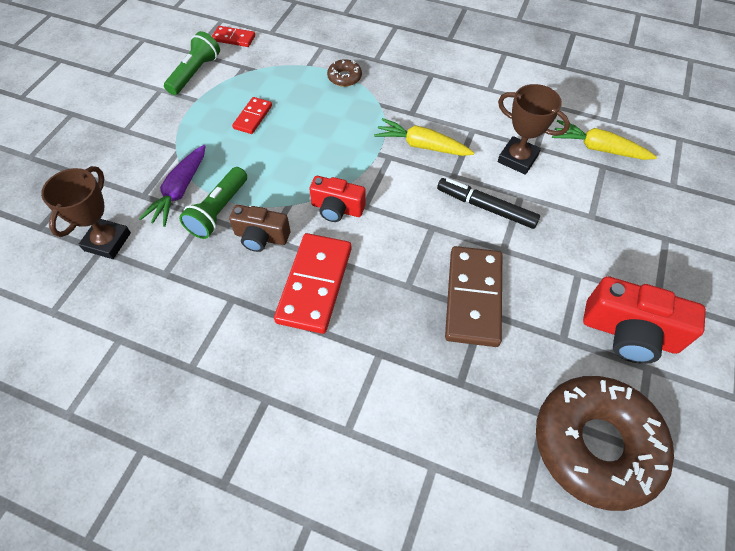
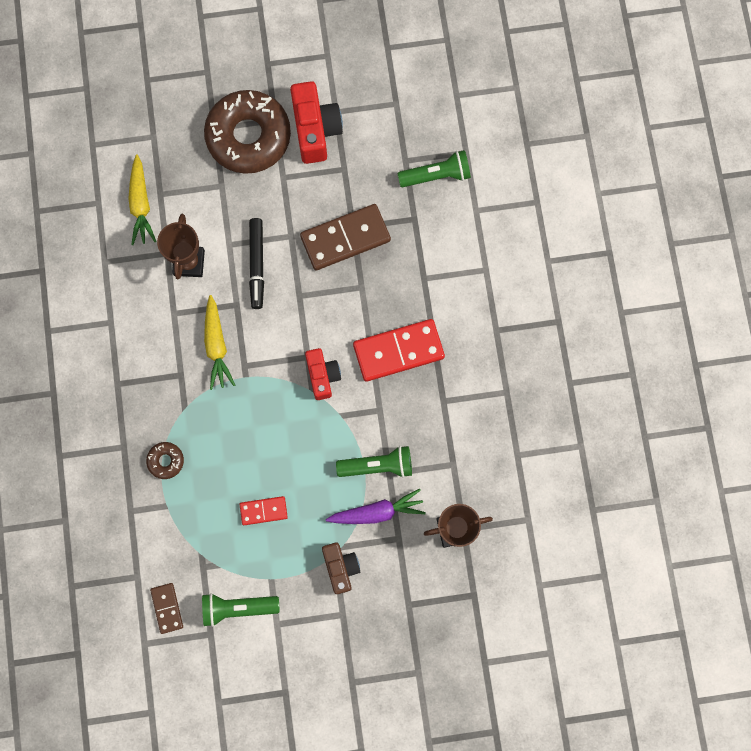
camera: 120 degrees left, 20 degrees up
red domino [212,26,255,47] -> brown domino [150,583,183,634]
brown camera [229,205,290,252] -> brown camera moved to [322,543,360,594]
brown donut [536,376,674,511] -> brown donut moved to [204,90,291,174]
none -> green flashlight [397,150,471,187]

